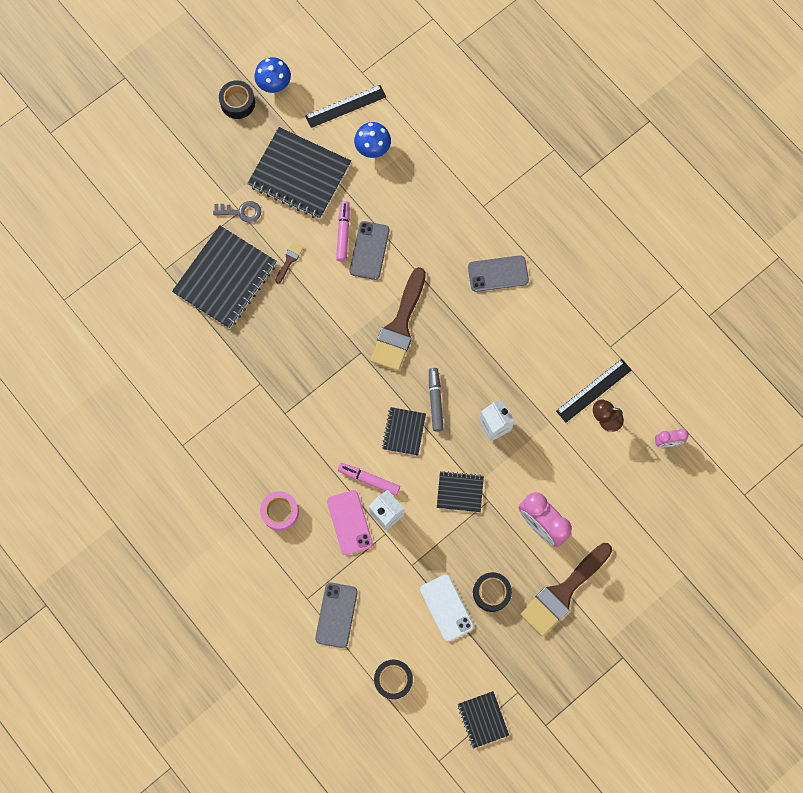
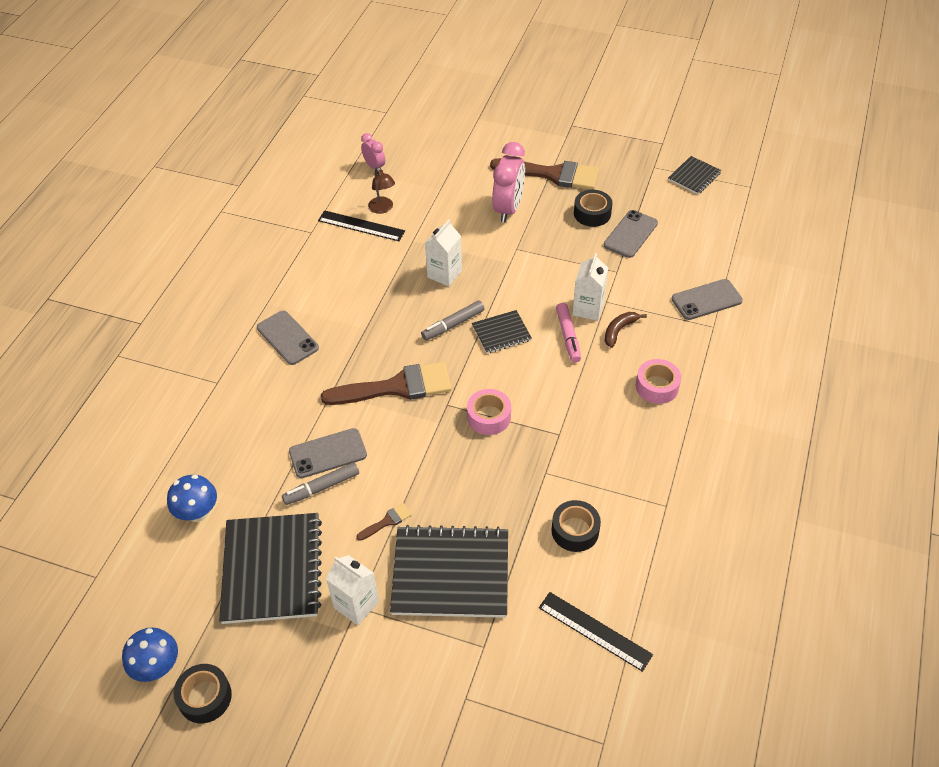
camera: 120 degrees left, 25 degrees down
grey key [213,201,261,223] -> white carton [326,555,379,625]
brown brush [275,242,303,283] -> brown brush turned 150 degrees clockwise [357,503,412,541]
black ruler [305,85,386,128] -> black ruler moved to [539,592,653,672]
pink phone [327,490,373,555] -> brown banana [605,312,647,348]
pink marker [336,201,350,262] -> grey marker [282,462,359,505]
black tape [374,660,413,699] -> black tape moved to [552,500,601,552]
white phone [420,574,474,642] -> grey phone [604,210,658,258]
black notebook [437,471,484,512] -> none
none -> pink tape [467,389,511,435]

